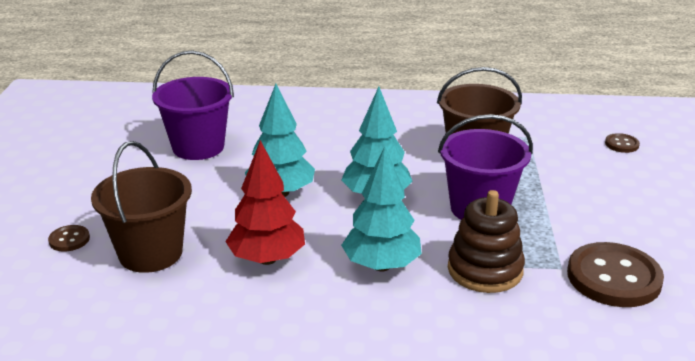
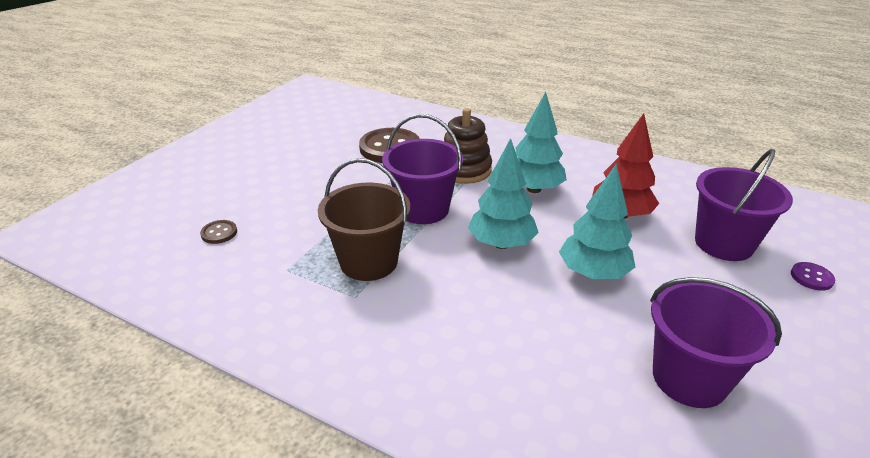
camera: 155 degrees left, 5 degrees up
brown button [48,225,90,252] -> purple button [791,262,835,291]
brown bucket [91,141,192,273] -> purple bucket [695,149,793,261]

